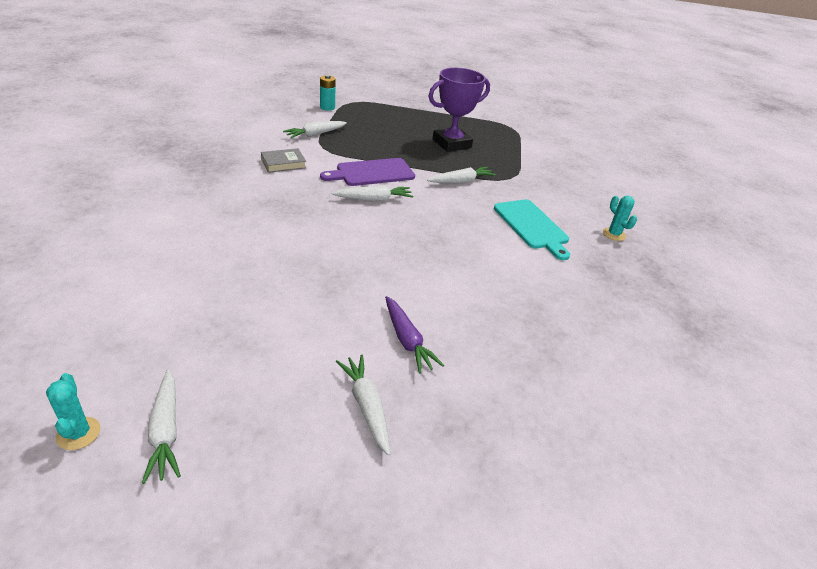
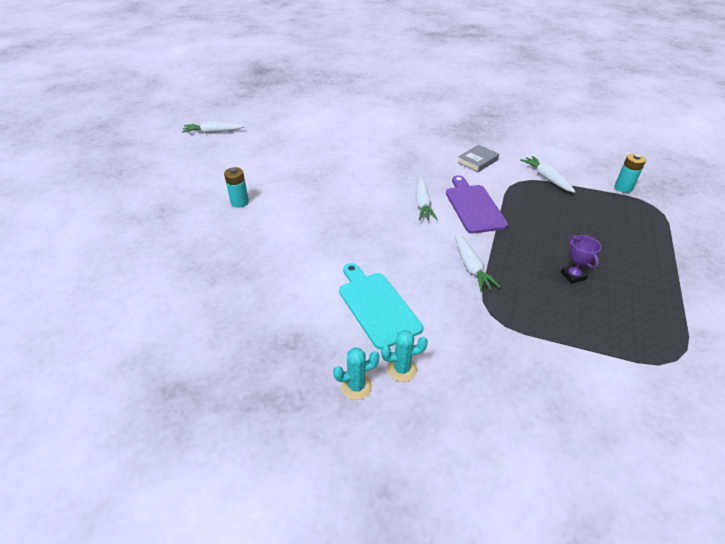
camera: 105 degrees right, 5 degrees up
turquoise cactus [46,373,101,450] -> turquoise cactus moved to [381,330,428,382]
grey book [261,148,306,173] -> grey book turned 60 degrees clockwise [457,145,499,172]
white carrot [336,355,390,456] -> none
purple carrot [385,296,444,373] -> turquoise battery [224,167,249,208]
purple trophy [429,68,490,152] -> purple trophy [561,235,601,284], size x0.47
turquoise cutting board [494,199,570,260] -> turquoise cutting board turned 75 degrees clockwise [339,263,423,349]

